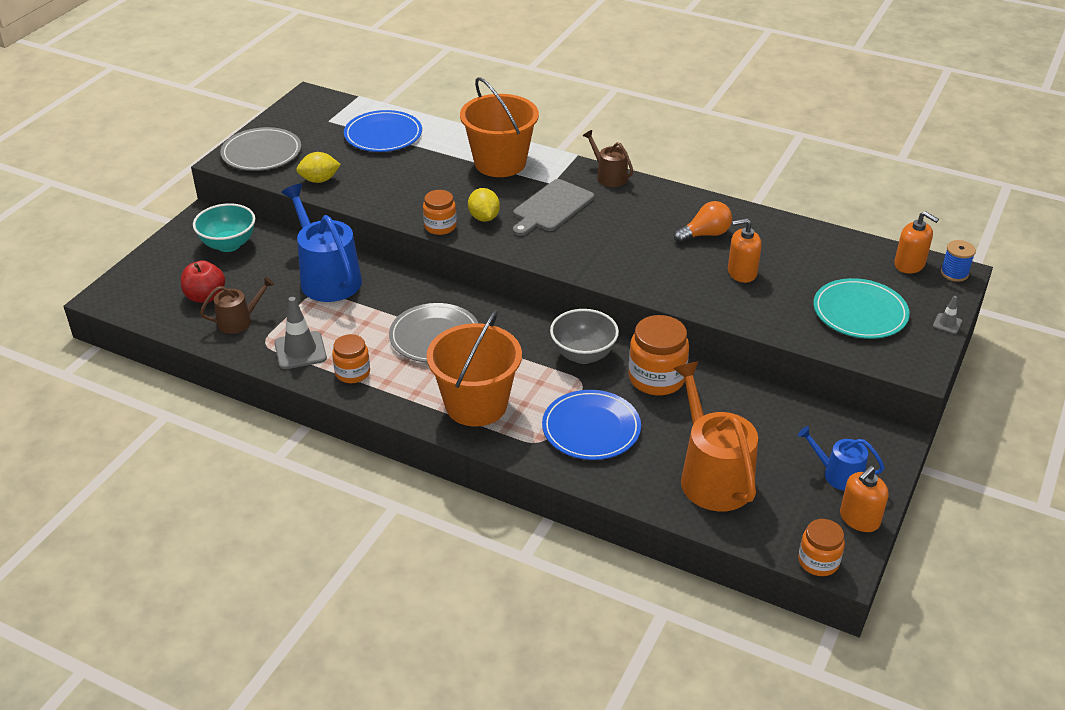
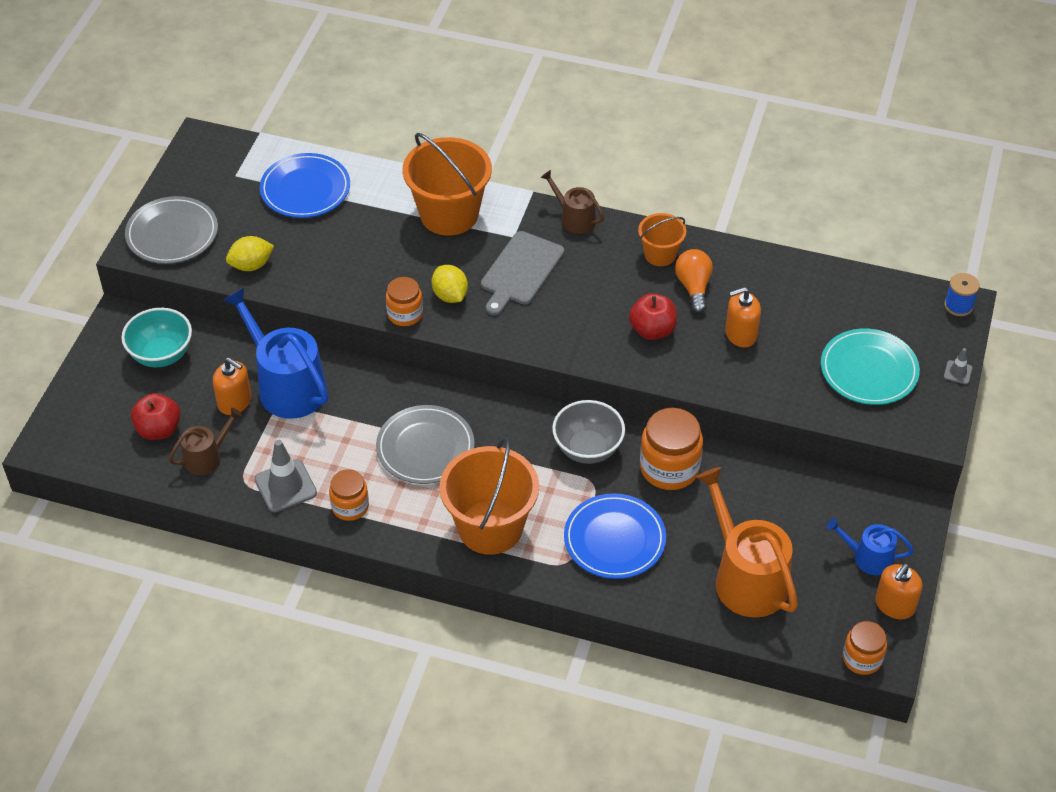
camera: 10 degrees left, 10 degrees up
orange light bulb [674,201,732,243] -> orange light bulb turned 60 degrees counterclockwise [675,249,713,313]
orange soap dispenser [894,211,939,274] -> orange soap dispenser moved to [213,357,252,415]
none -> red apple [629,293,677,340]
none -> orange bucket [638,213,686,266]

